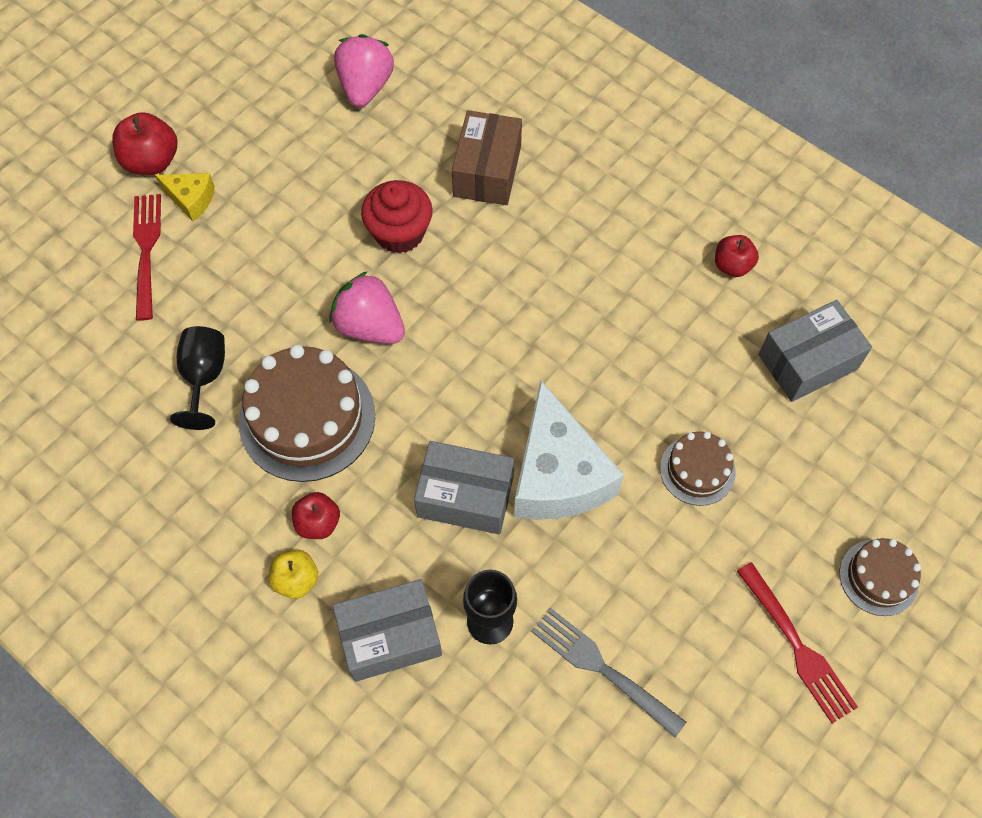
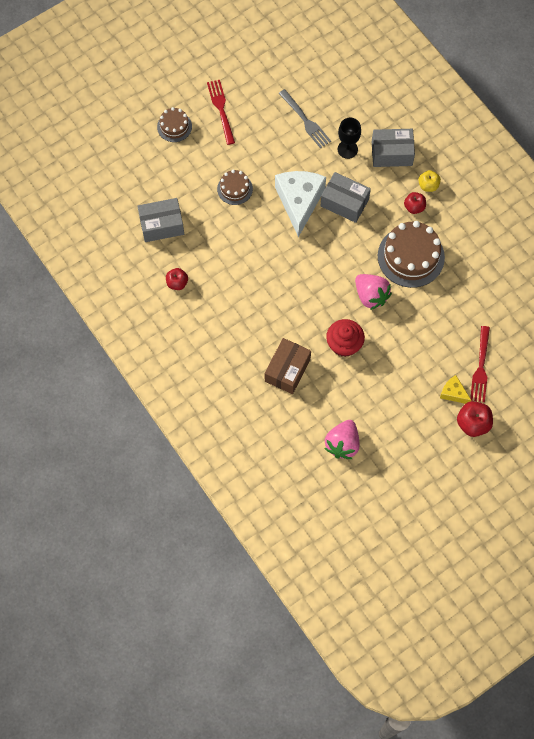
camera: 165 degrees left, 5 degrees up
black goblet [170,326,225,430] -> none

